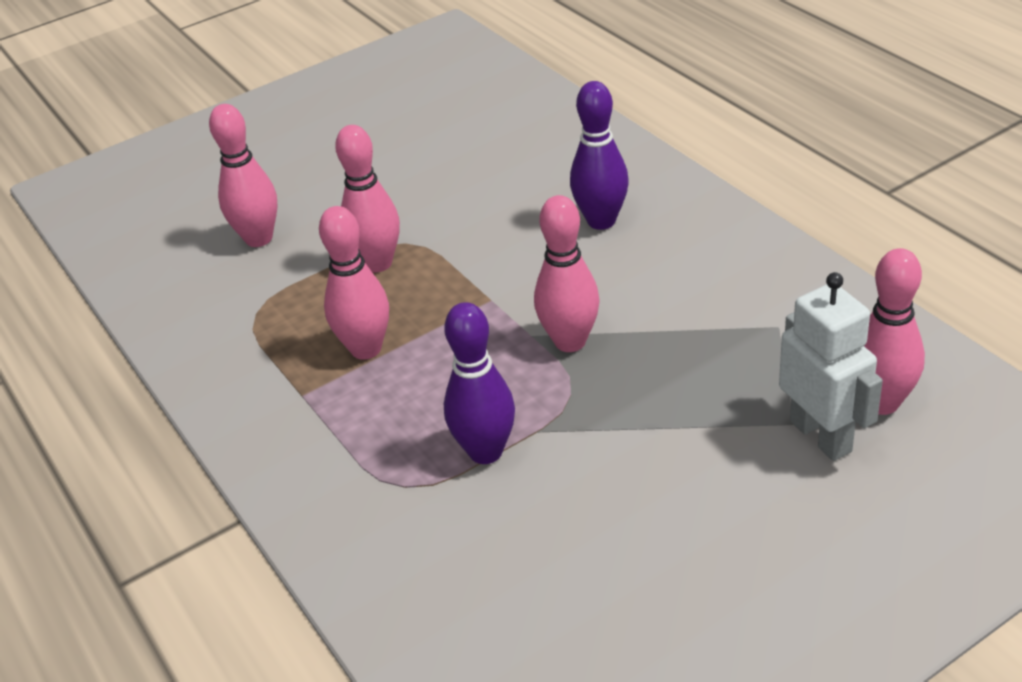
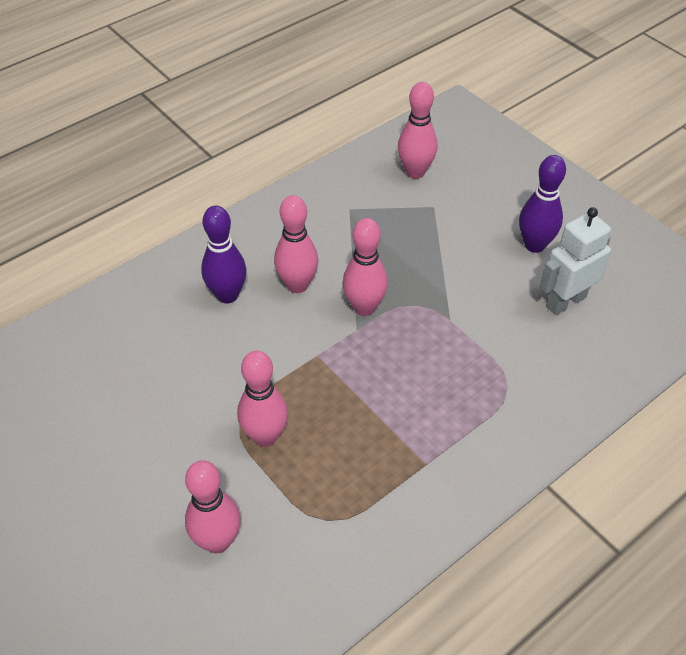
camera: 100 degrees left, 10 degrees up
pink bowling pin [319,206,389,360] -> pink bowling pin moved to [274,195,318,293]
purple bowling pin [444,302,515,464] -> purple bowling pin moved to [519,155,566,253]
white robot [779,272,883,461] -> white robot moved to [540,207,611,315]

